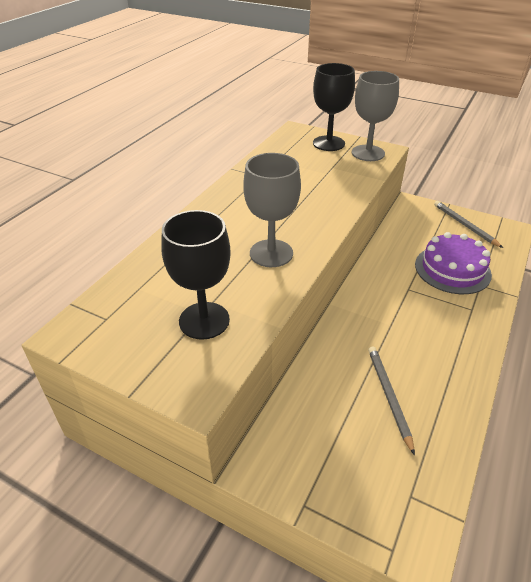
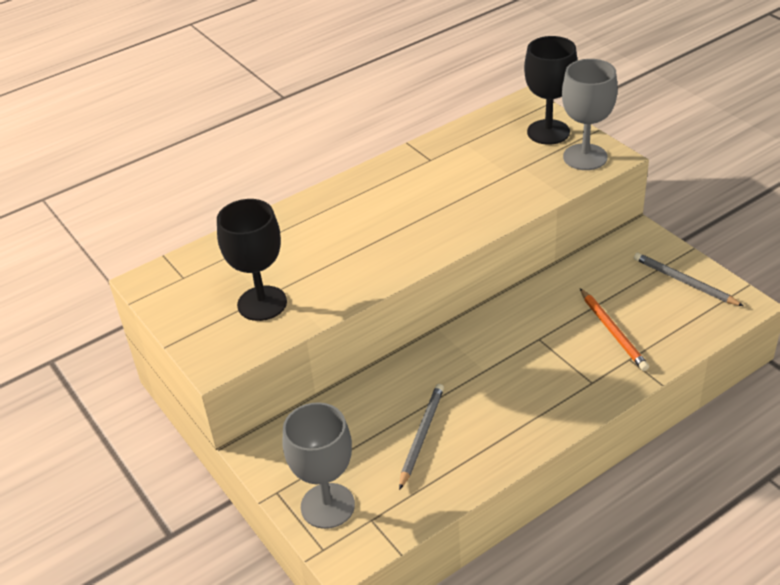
camera: 30 degrees right, 0 degrees up
grey goblet [243,153,301,267] -> grey goblet moved to [282,402,355,529]
purple cake [415,232,492,294] -> orange pencil [580,288,649,371]
grey pencil [434,201,503,248] -> grey pencil turned 45 degrees counterclockwise [634,253,743,306]

